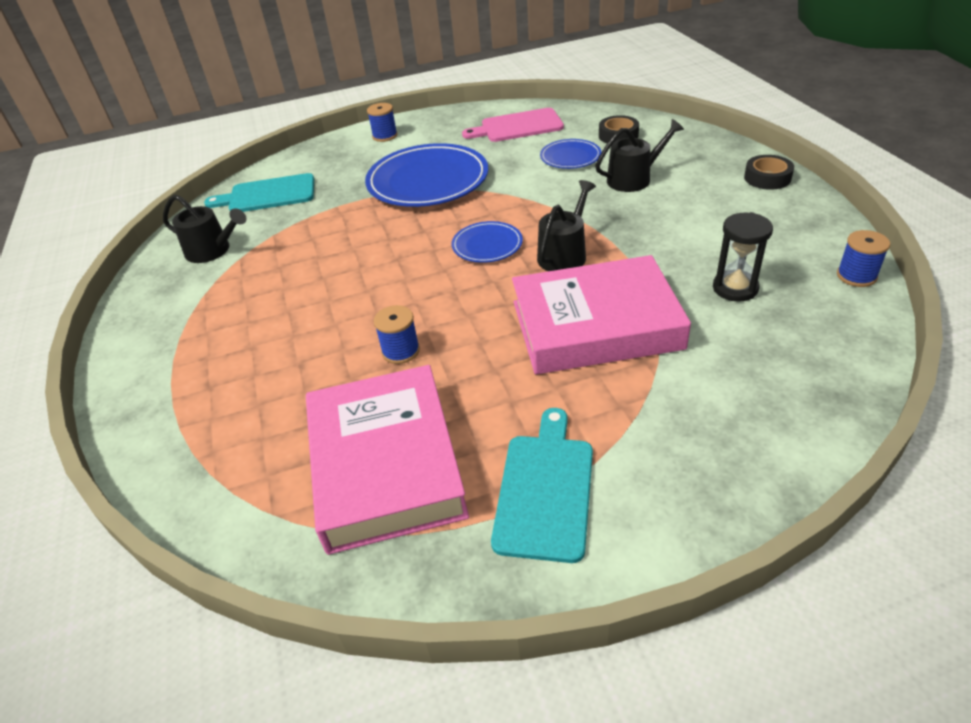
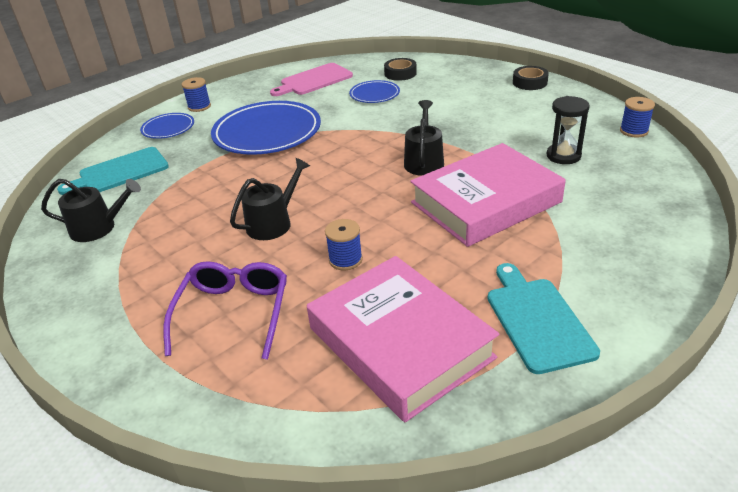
camera: 25 degrees left, 5 degrees down
blue plate [452,221,523,263] -> blue plate moved to [140,113,194,139]
black watering can [595,119,684,192] -> black watering can moved to [230,158,310,240]
none -> purple glasses [163,261,287,360]

